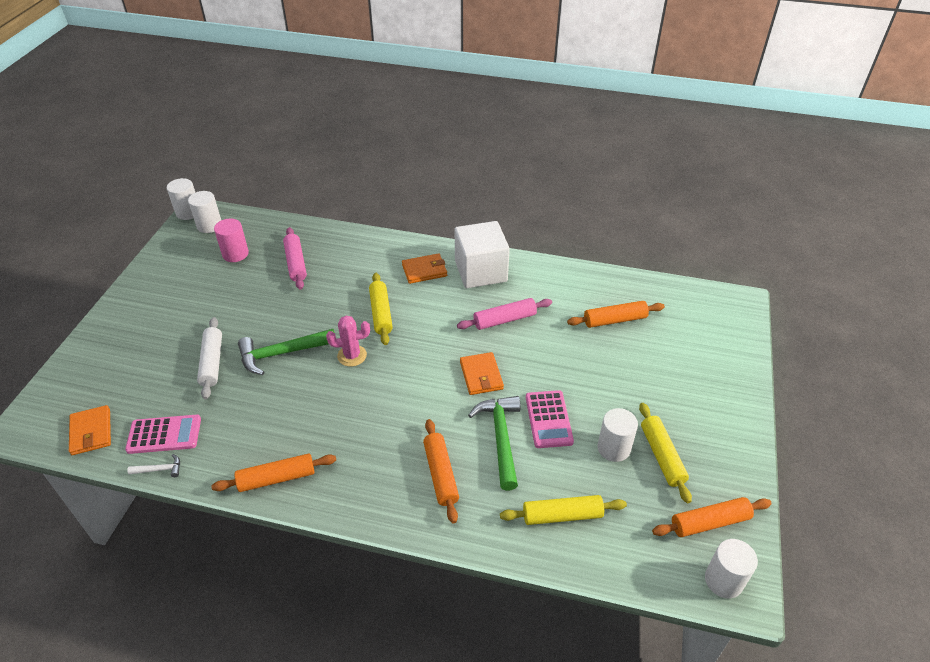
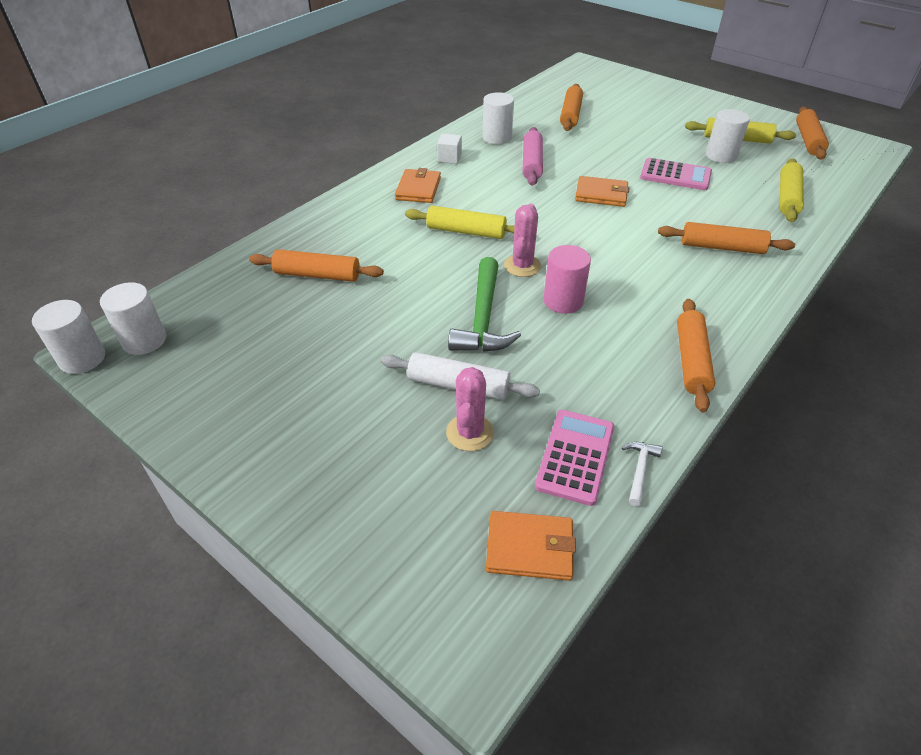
camera: 65 degrees left, 0 degrees up
pink cylinder [214,218,249,262] -> pink cylinder moved to [544,245,591,314]
pink rolling pin [283,227,307,290] -> orange rolling pin [249,249,384,282]
white cube [455,221,510,288] -> white cube [437,133,462,164], size x0.40
green hammer [468,396,520,491] -> none
white cylinder [705,539,758,598] -> white cylinder moved to [483,92,514,145]
none -> pink cactus [446,367,494,451]

